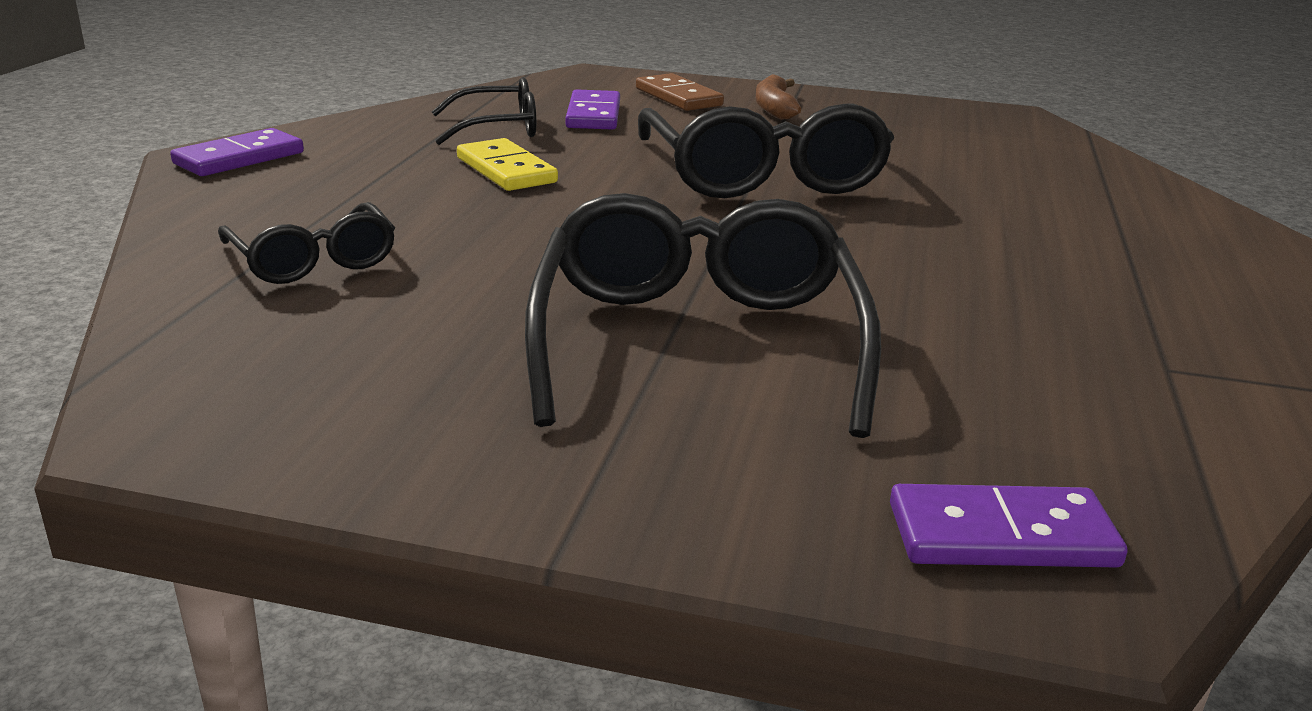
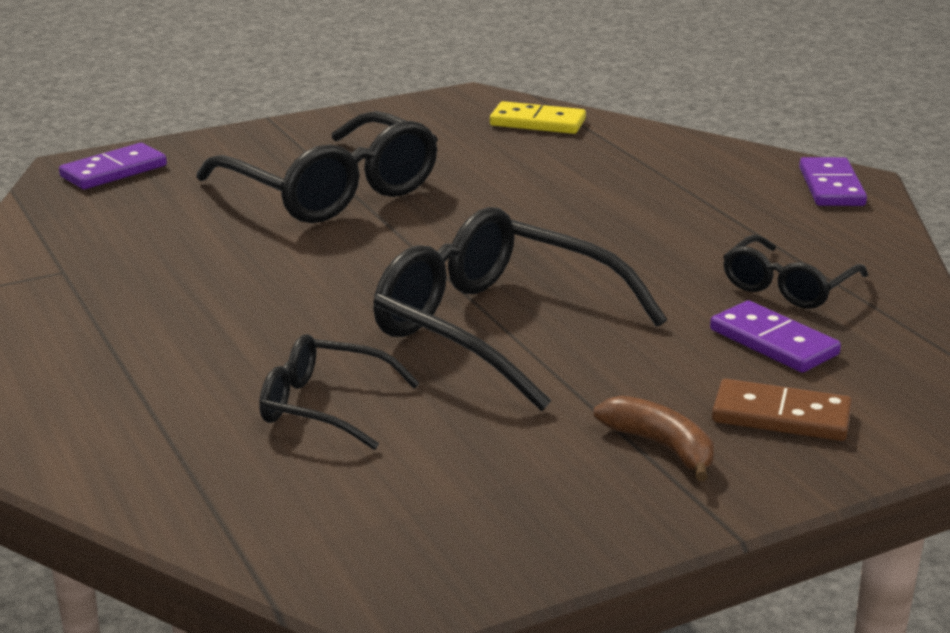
camera: 140 degrees right, 0 degrees up
black glasses [218,202,395,284] -> black glasses moved to [259,334,420,450]
yellow domino [457,138,558,191] -> yellow domino moved to [490,101,586,134]

